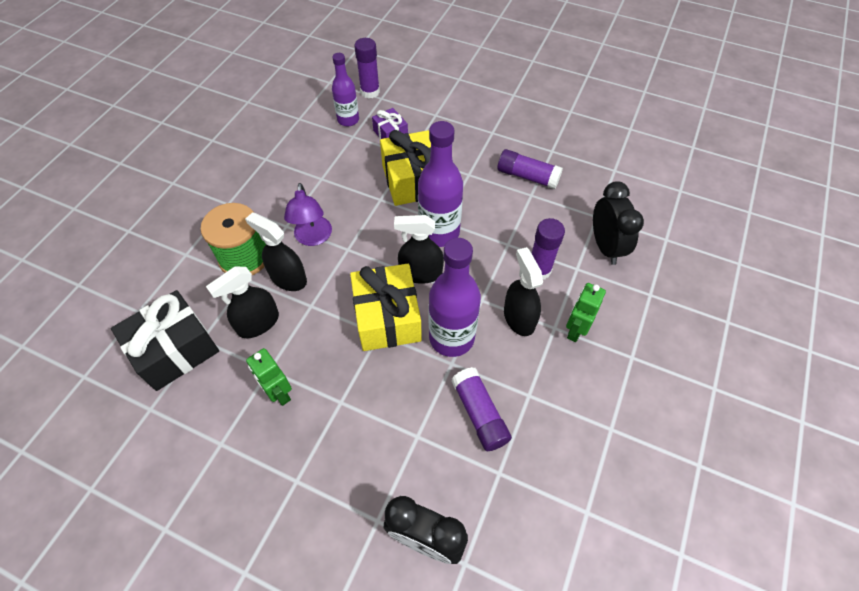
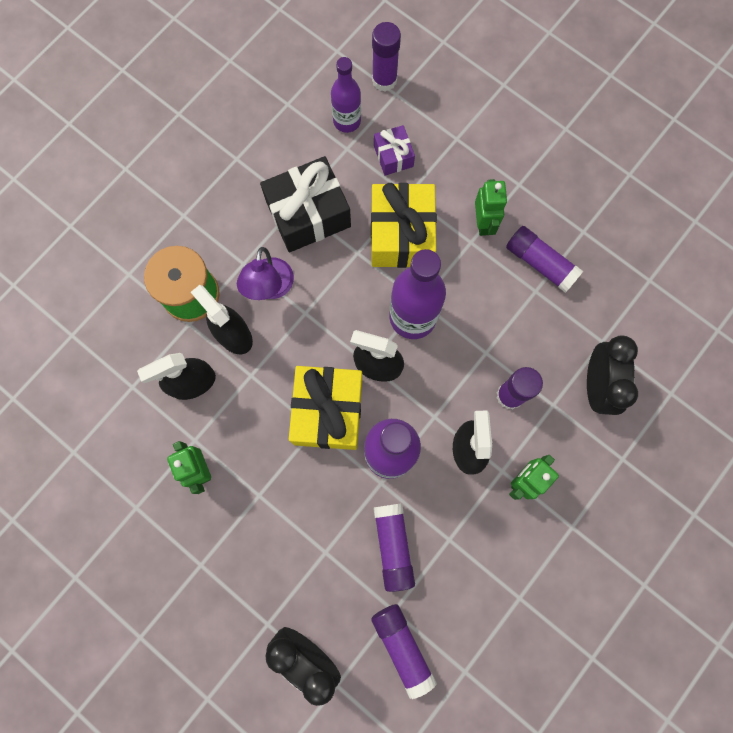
camera: 15 degrees right, 20 degrees up
black gift [111,290,219,391] -> black gift moved to [260,156,351,252]
none -> purple glue stick [371,604,437,699]
none -> green robot [475,179,507,236]

